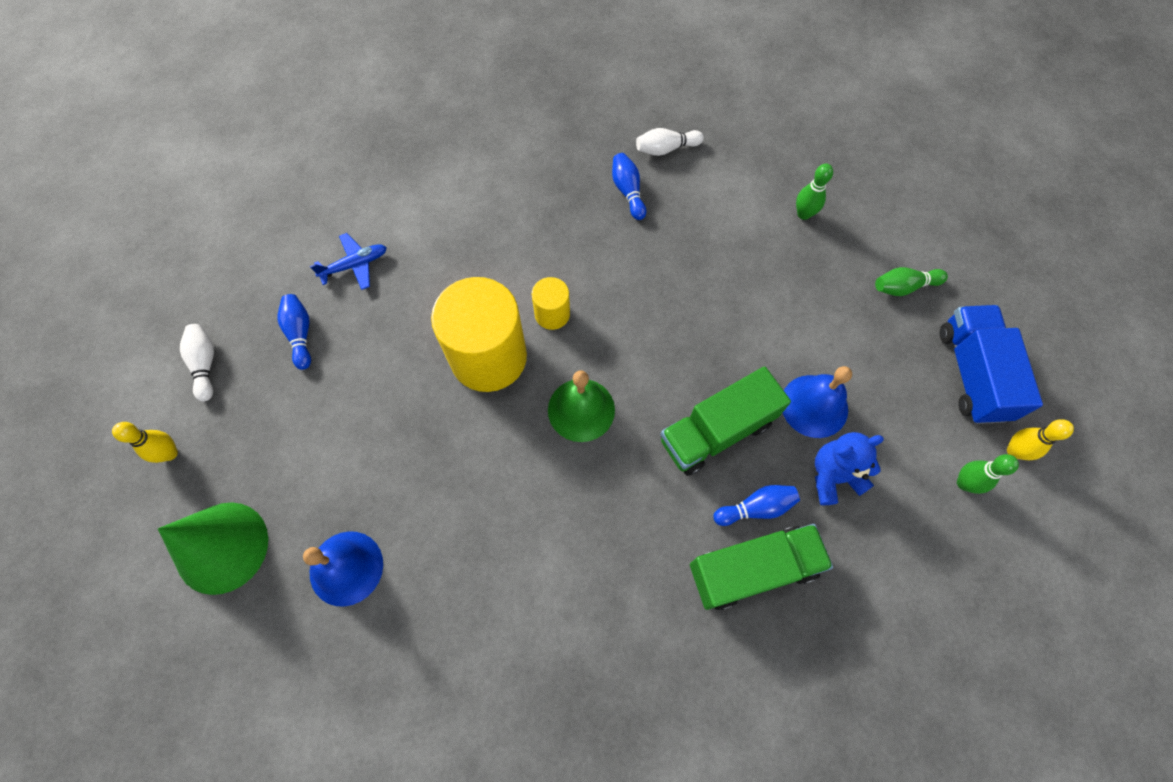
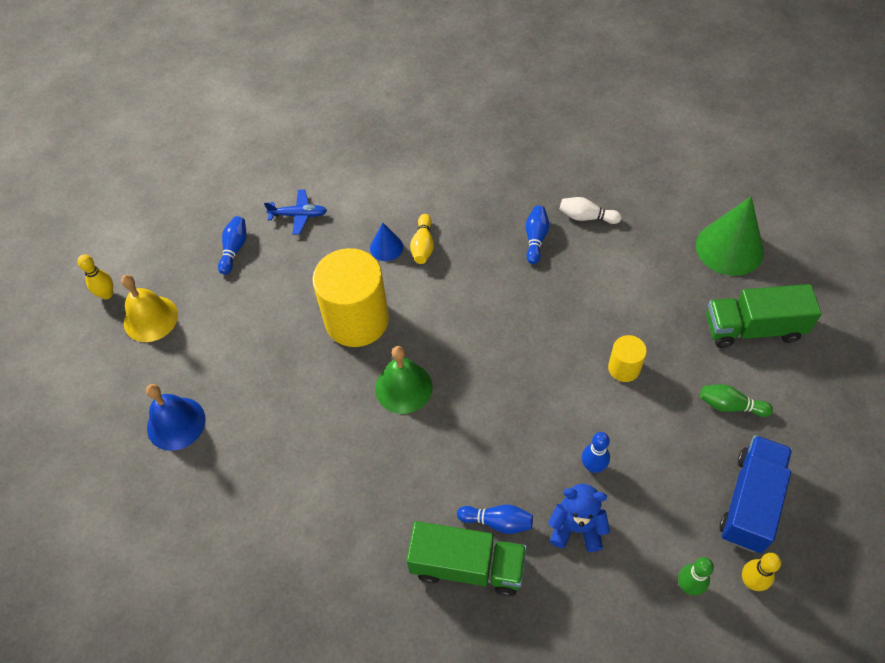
camera: 30 degrees right, 10 degrees down
green cone [158,502,268,595] -> green cone moved to [696,196,764,276]
white bowling pin [180,324,214,401] -> none
yellow cylinder [532,277,570,330] -> yellow cylinder moved to [608,335,647,382]
green truck [660,366,791,476] -> green truck moved to [706,284,822,348]
blue bell [783,366,852,438] -> blue bowling pin [582,432,610,473]
green bowling pin [796,164,833,220] -> none
none -> yellow bell [121,275,178,342]
none -> blue cone [370,223,403,261]
none -> yellow bowling pin [410,214,434,264]

